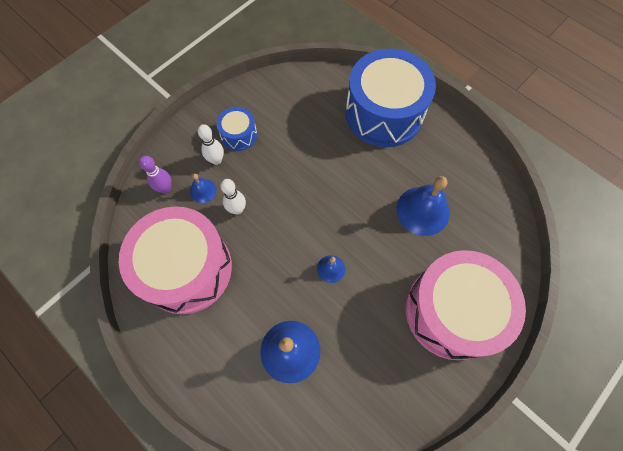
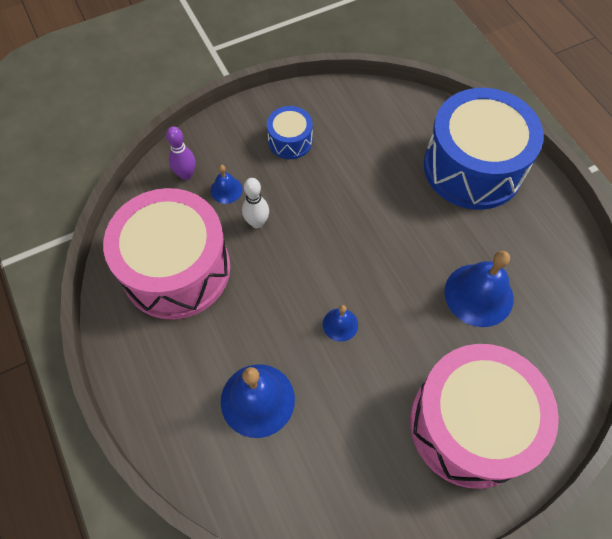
camera: 20 degrees right, 5 degrees down
white bowling pin [198,124,224,165] -> none

